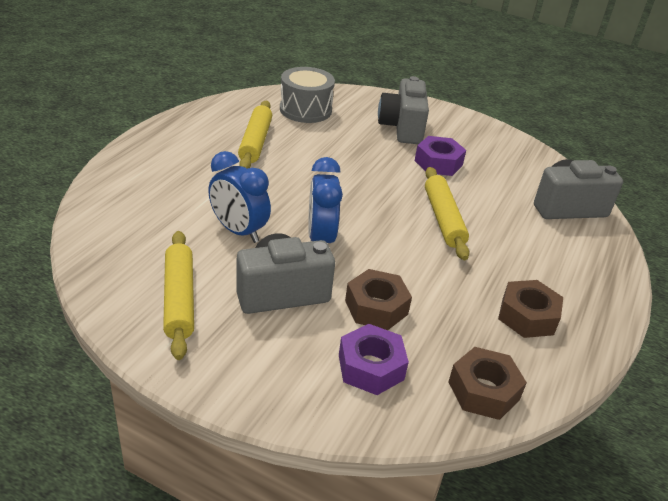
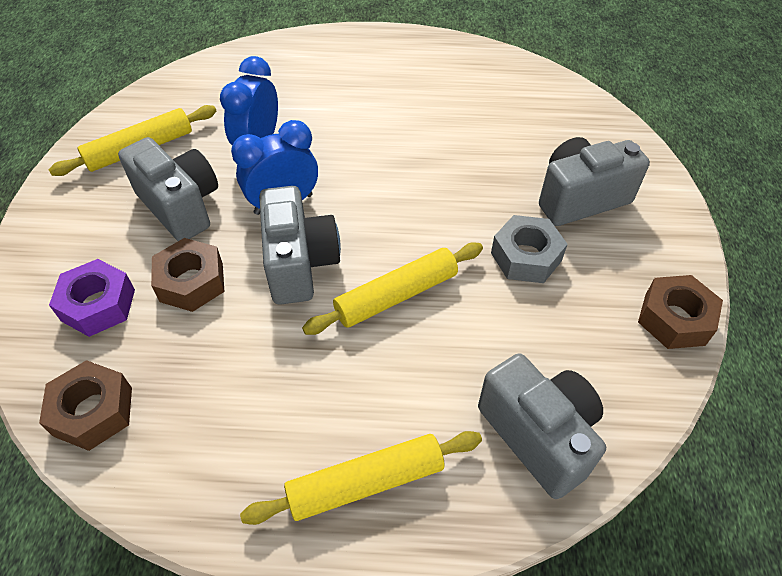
camera: 70 degrees right, 15 degrees up
yellow rolling pin [238,101,272,169] -> yellow rolling pin moved to [240,431,482,525]
grey drum [280,67,335,123] -> none
purple nut [415,136,466,176] -> grey nut [491,215,568,283]
brown nut [498,280,563,338] -> brown nut moved to [638,275,723,349]
none -> grey camera [259,186,341,305]

